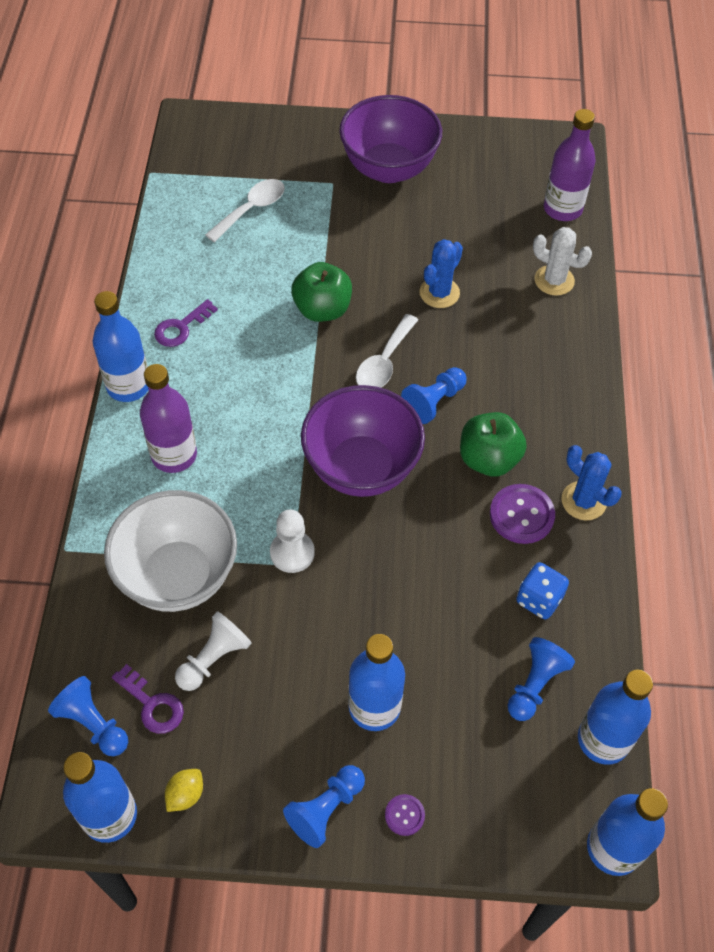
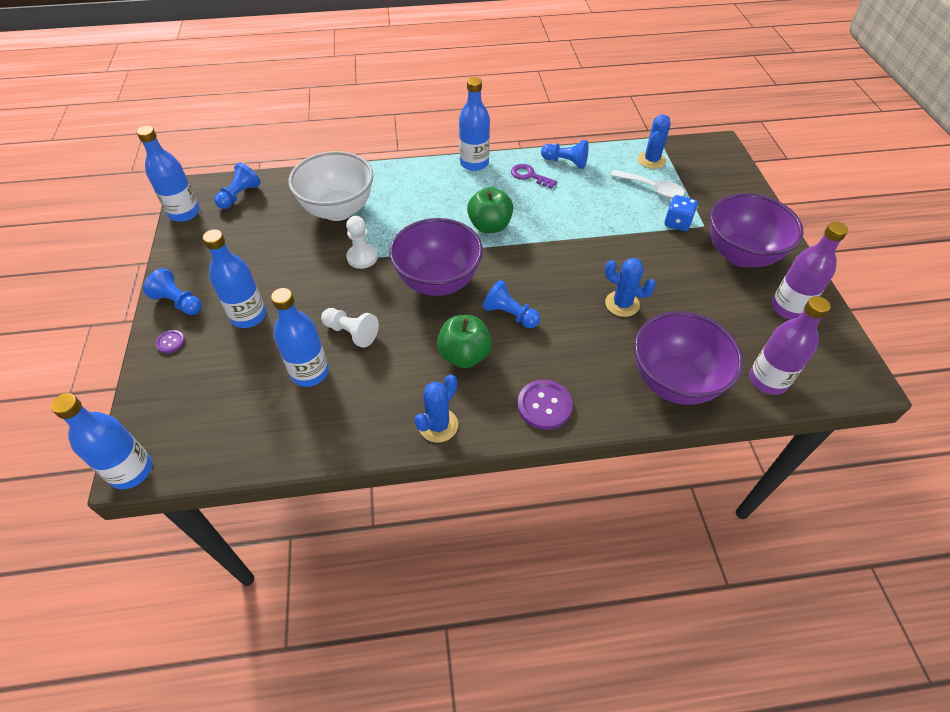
camera: 80 degrees right, 5 degrees down
purple key [112,664,184,734] -> none
purple bottle [140,364,197,473] -> purple bottle moved to [771,221,848,320]
yellow lemon [165,769,203,812] -> none
white pawn [175,611,252,691] -> white pawn moved to [321,308,379,348]
green apple [291,262,352,322] -> green apple moved to [467,187,513,233]
white spoon [356,314,418,388] -> none
purple button [490,484,555,544] -> purple button moved to [517,380,573,430]
blue pawn [507,637,575,721] -> blue pawn moved to [541,140,588,169]
blue dice [516,562,569,619] -> blue dice moved to [664,195,698,231]
white cactus [533,227,592,296] -> purple bowl [634,311,743,405]
blue bottle [578,670,653,765] -> blue bottle moved to [271,288,329,387]
none -> blue cactus [638,114,671,169]

